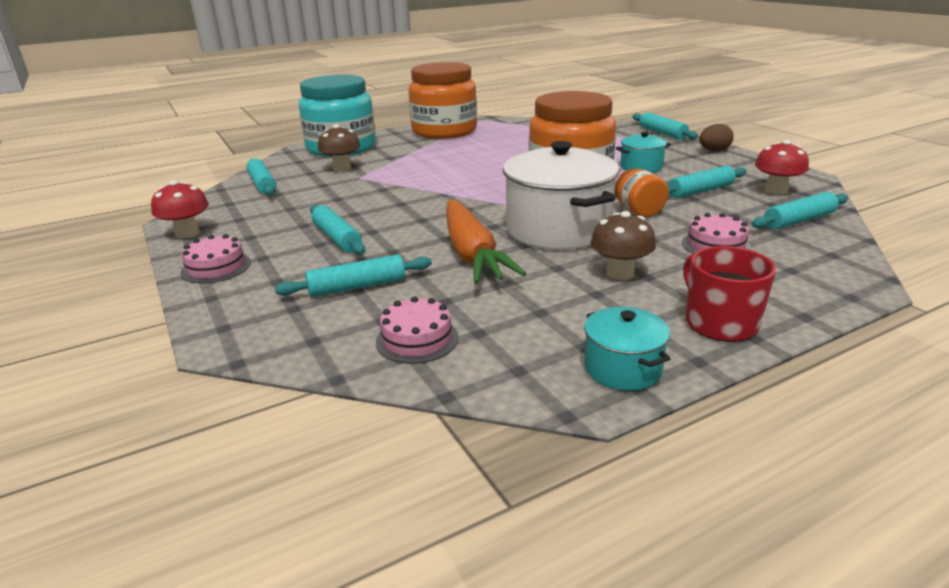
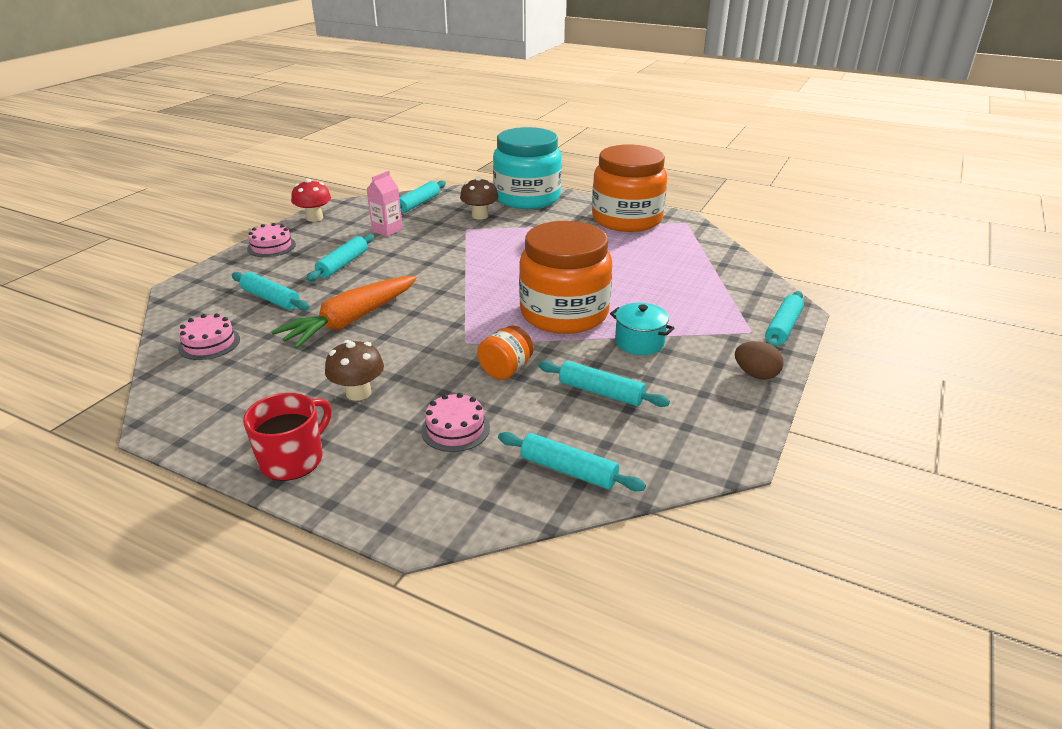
camera: 55 degrees right, 5 degrees up
white pot [503,141,620,250] -> none
turquoise pot [584,307,671,391] -> none
red mushroom [755,140,809,195] -> none
none -> pink carton [366,171,403,237]

